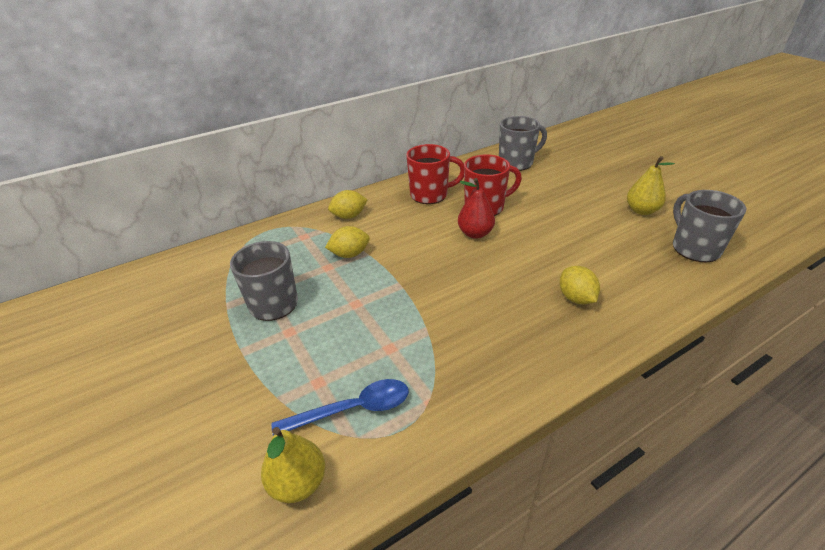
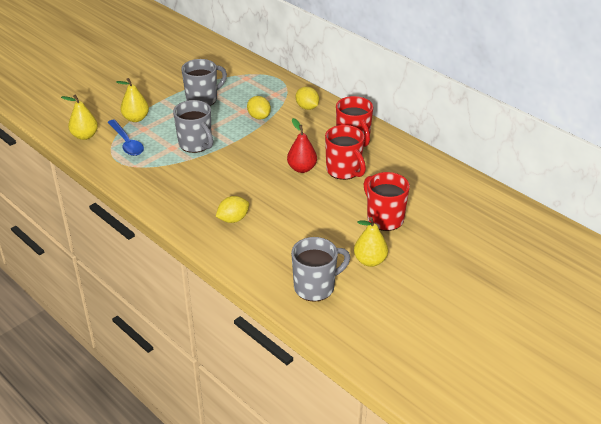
camera: 75 degrees right, 0 degrees up
grey mug [499,116,547,171] -> grey mug moved to [173,100,213,153]
none -> yellow pear [116,78,149,122]
none -> red mug [364,172,410,231]

